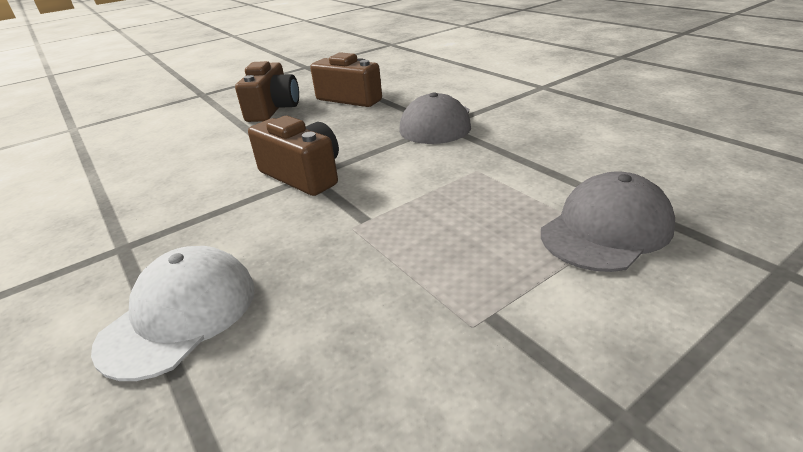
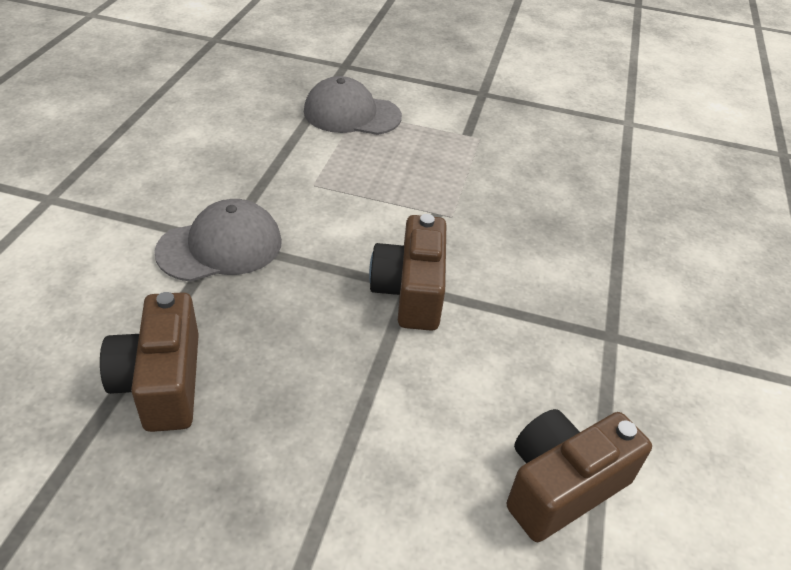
camera: 135 degrees left, 10 degrees up
white cap [91,246,255,381] -> none
brown camera [235,61,299,122] -> brown camera moved to [507,409,652,542]

